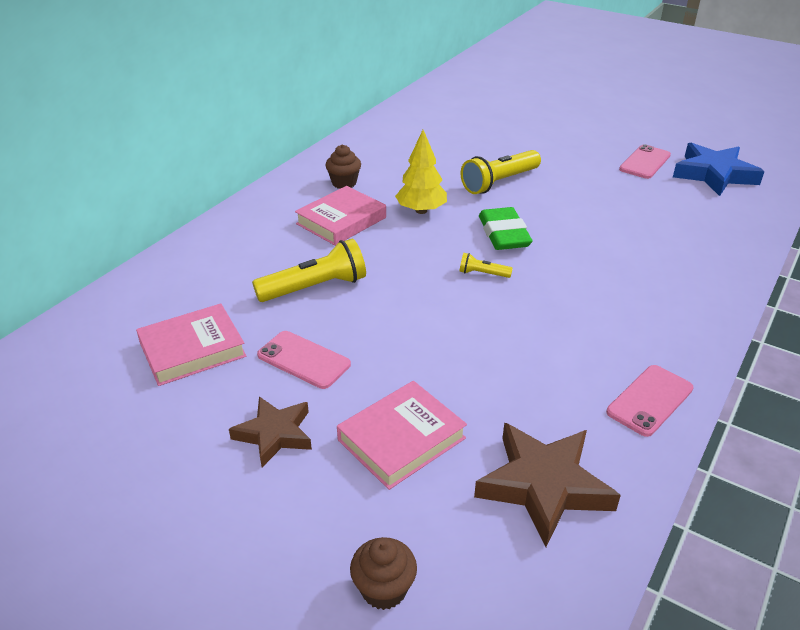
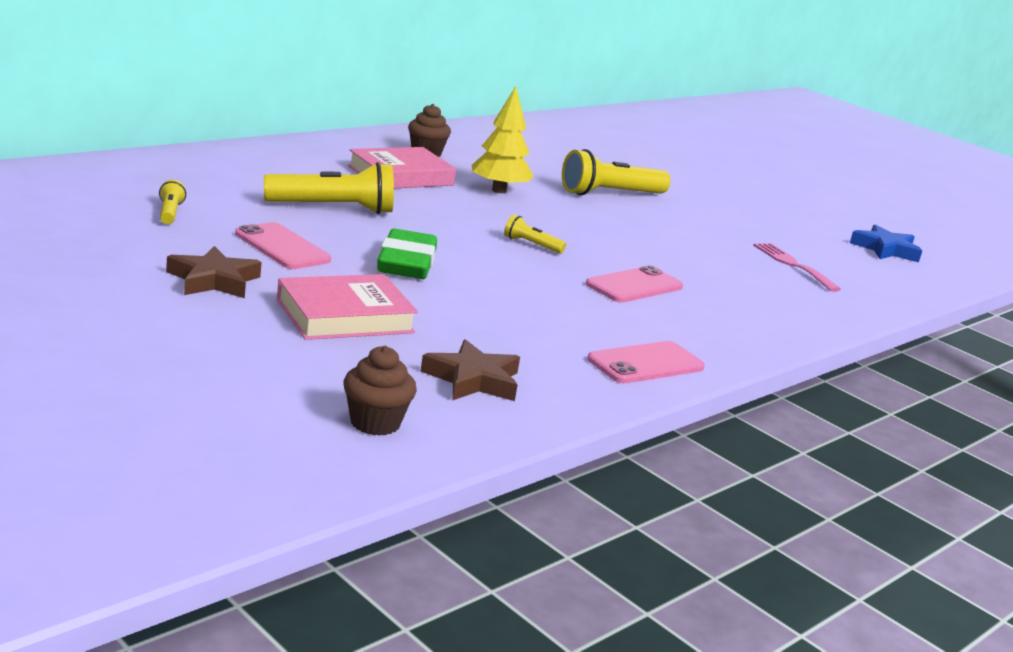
camera: 10 degrees right, 15 degrees down
pink book [136,303,247,386] -> yellow flashlight [159,180,186,224]
brown cupcake [350,537,417,610] -> brown cupcake moved to [344,346,417,436]
brown star [474,423,621,547] -> brown star [420,339,520,401], size x0.65
green eraser [479,207,532,250] -> green eraser moved to [377,228,437,279]
pink phone [619,144,671,179] -> pink phone moved to [586,265,683,302]
blue star [673,143,765,196] -> blue star [850,225,922,262], size x0.65
none -> pink fork [753,243,841,292]

